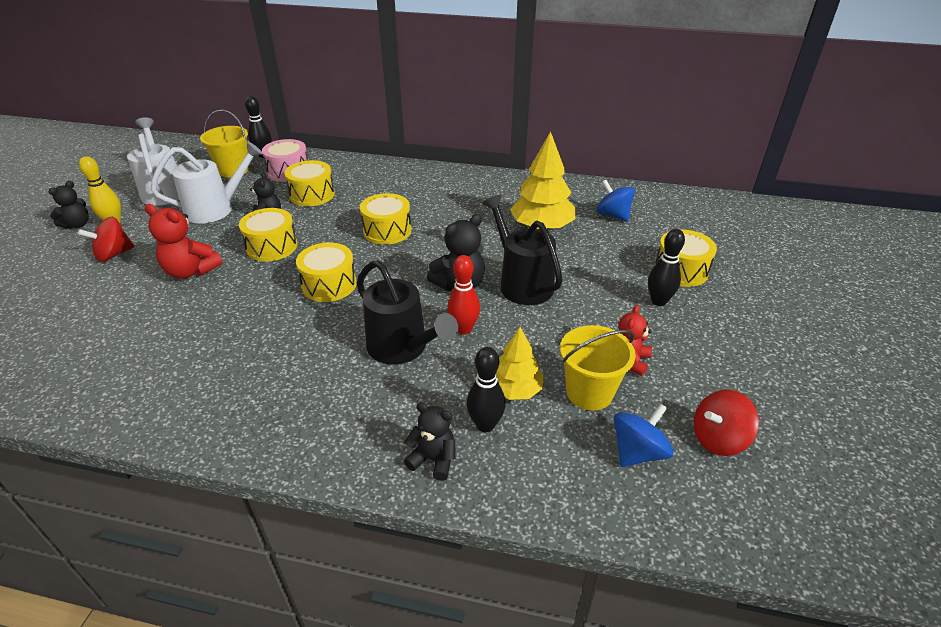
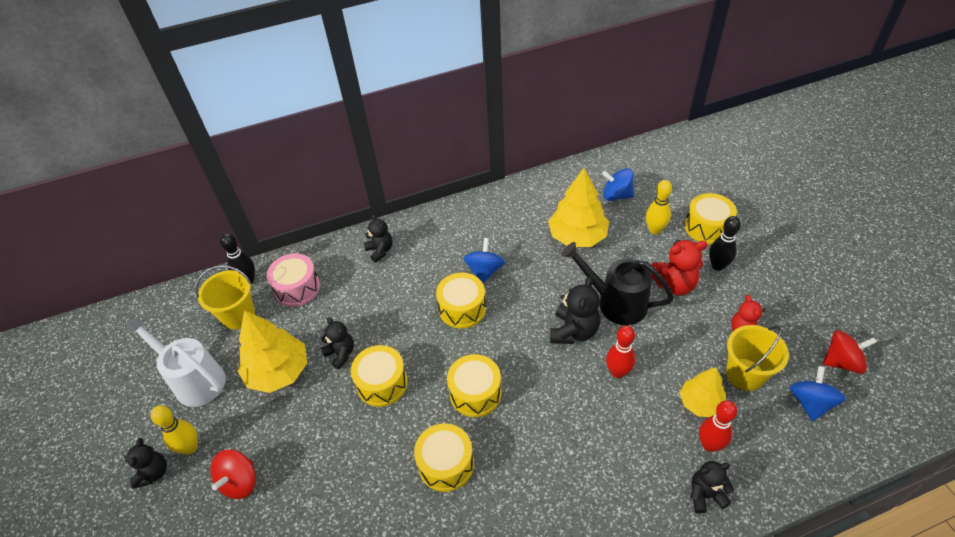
camera: 30 degrees left, 10 degrees up
red teddy bear [145,204,223,279] -> red teddy bear moved to [651,240,708,295]
white watering can [151,141,263,223] -> yellow tree [238,310,307,393]
yellow drum [285,160,335,206] -> yellow drum moved to [414,423,474,492]
black watering can [357,260,458,365] -> none
black bowling pin [467,347,506,432] -> red bowling pin [699,400,737,452]
red spinning top [694,390,759,456] -> red spinning top turned 135 degrees counterclockwise [823,330,877,374]
none -> black teddy bear [364,214,392,263]
none -> blue spinning top [463,238,505,283]
none -> yellow bowling pin [646,180,672,234]

